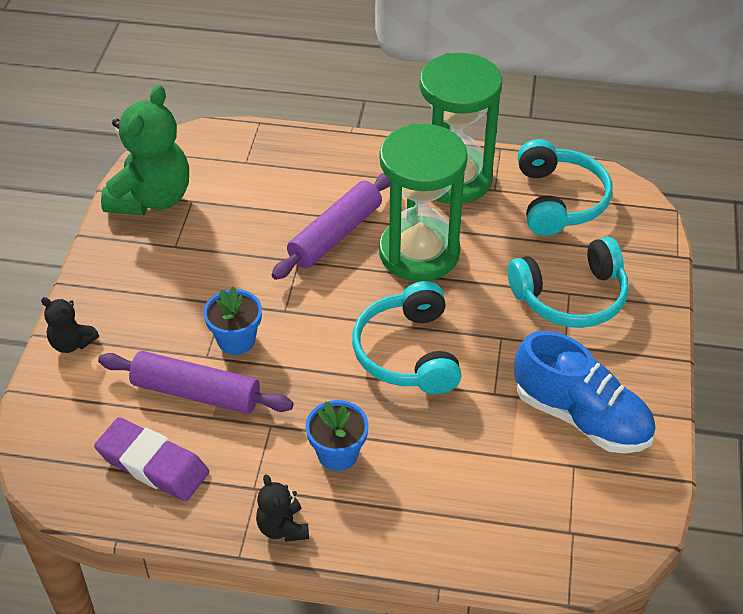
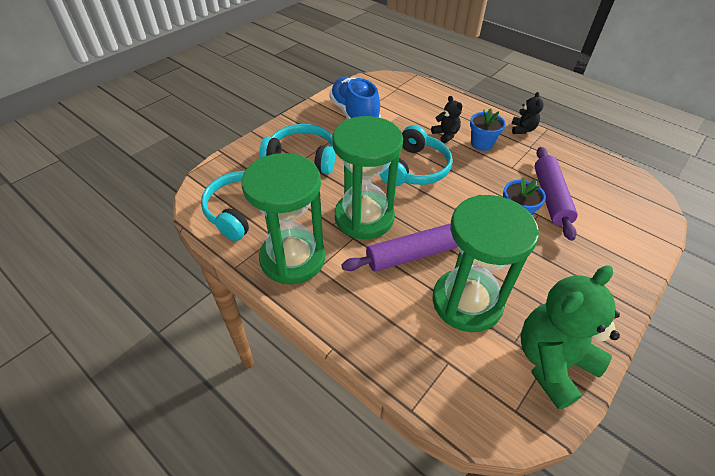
camera: 150 degrees left, 0 degrees up
black teddy bear [41,297,99,353] -> black teddy bear moved to [431,96,462,143]
purple eraser [94,417,209,501] -> none
purple rolling pin [98,351,294,414] -> purple rolling pin turned 45 degrees clockwise [534,147,578,241]
none -> green hourglass [432,195,539,332]

